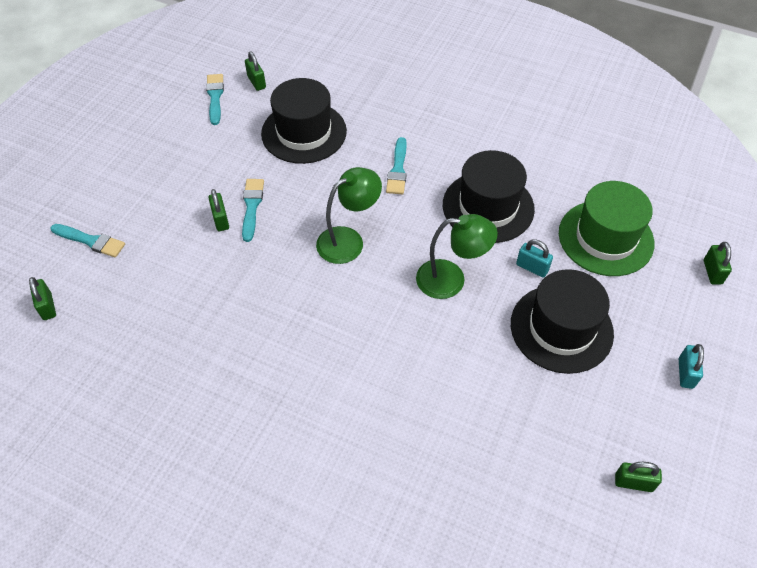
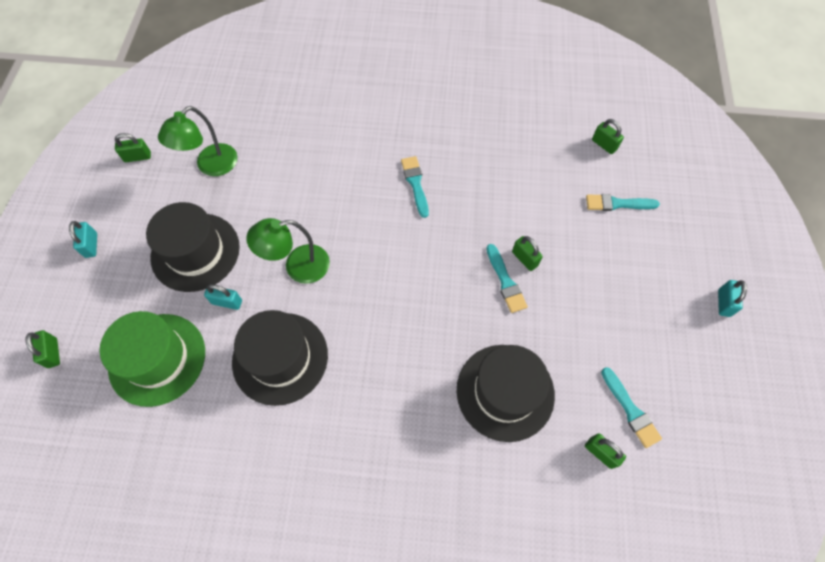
camera: 160 degrees right, 10 degrees up
green lamp [316,167,382,264] -> green lamp moved to [158,106,238,176]
turquoise brush [386,137,407,194] -> turquoise brush moved to [401,156,429,218]
none -> turquoise padlock [718,280,747,317]

